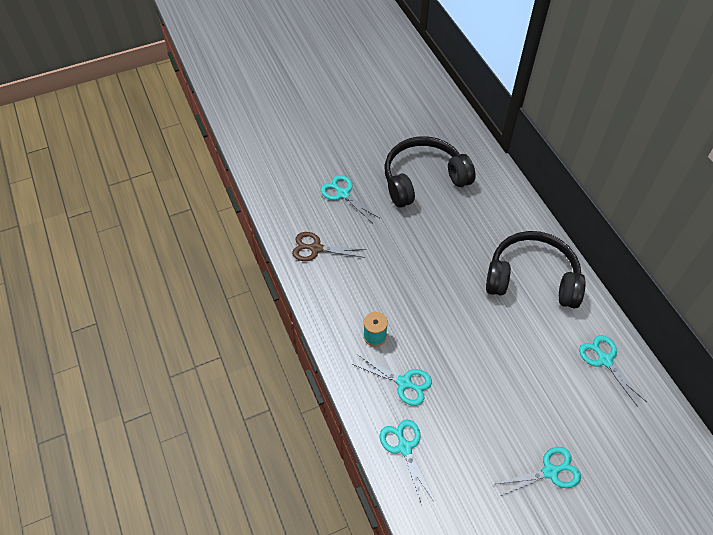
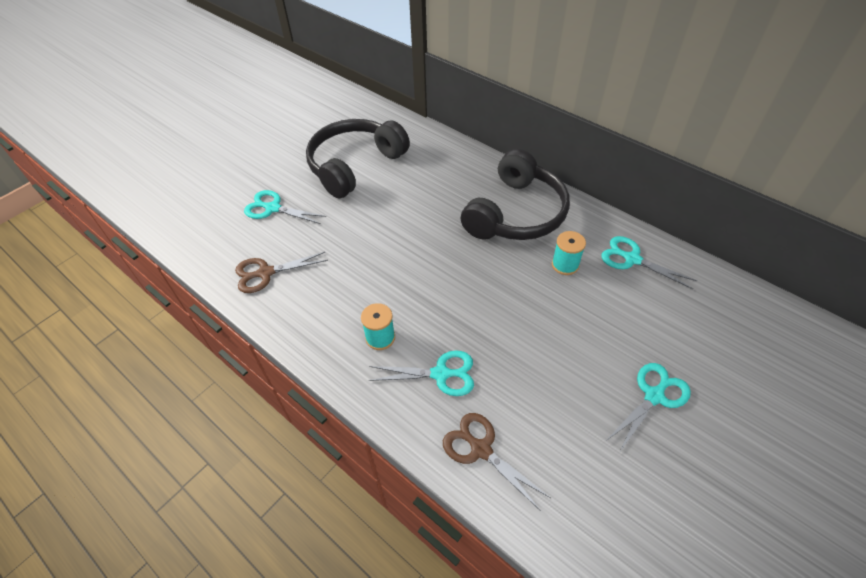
camera: 25 degrees left, 5 degrees down
turquoise scissors [380,420,433,505] -> brown scissors [443,413,551,511]
black headphones [486,231,586,308] -> black headphones turned 135 degrees clockwise [461,149,570,240]
none -> turquoise spool [552,231,586,275]

